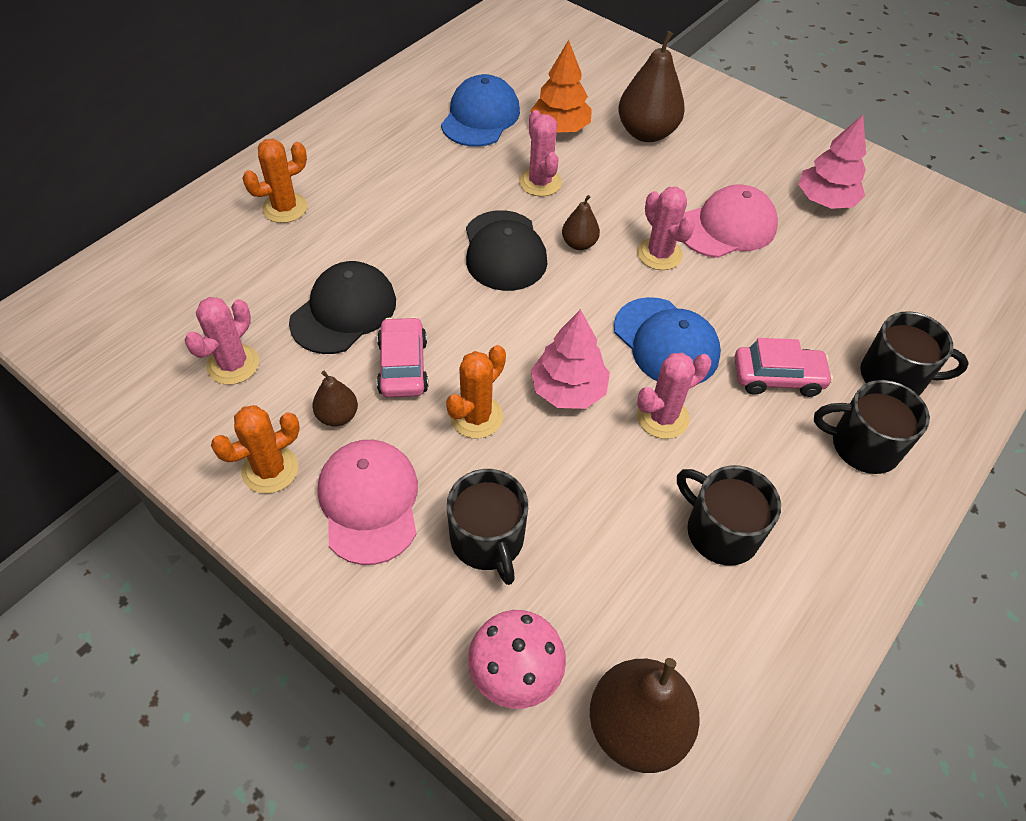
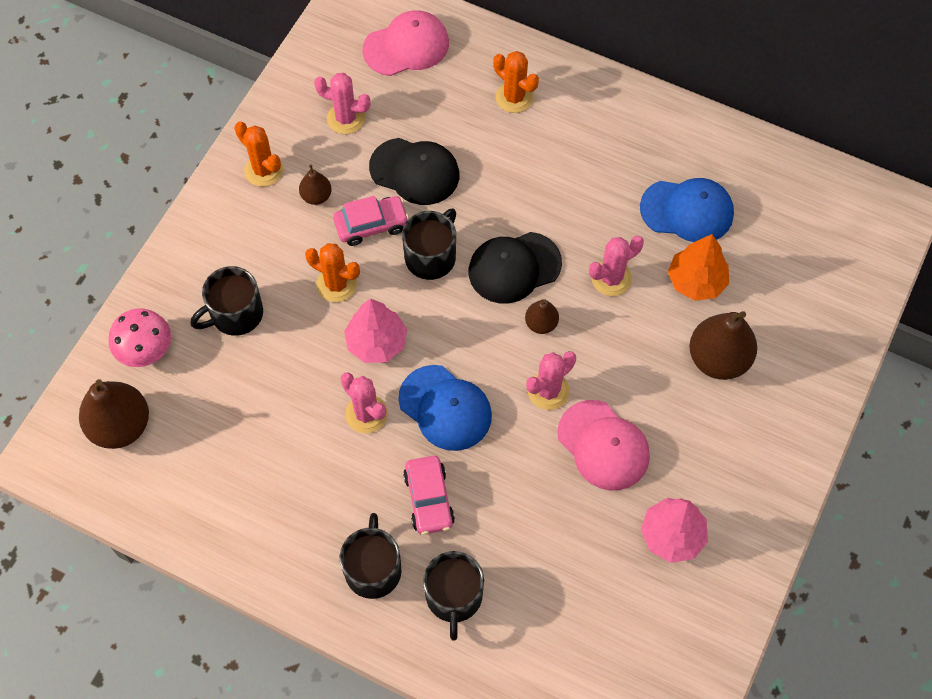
camera: 80 degrees right, 10 degrees up
pink cap [318,440,418,565] -> pink cap moved to [362,11,449,76]
blue cap [614,297,721,383] -> blue cap turned 90 degrees counterclockwise [398,365,492,451]
black mug [677,465,781,565] -> black mug moved to [402,208,456,280]

